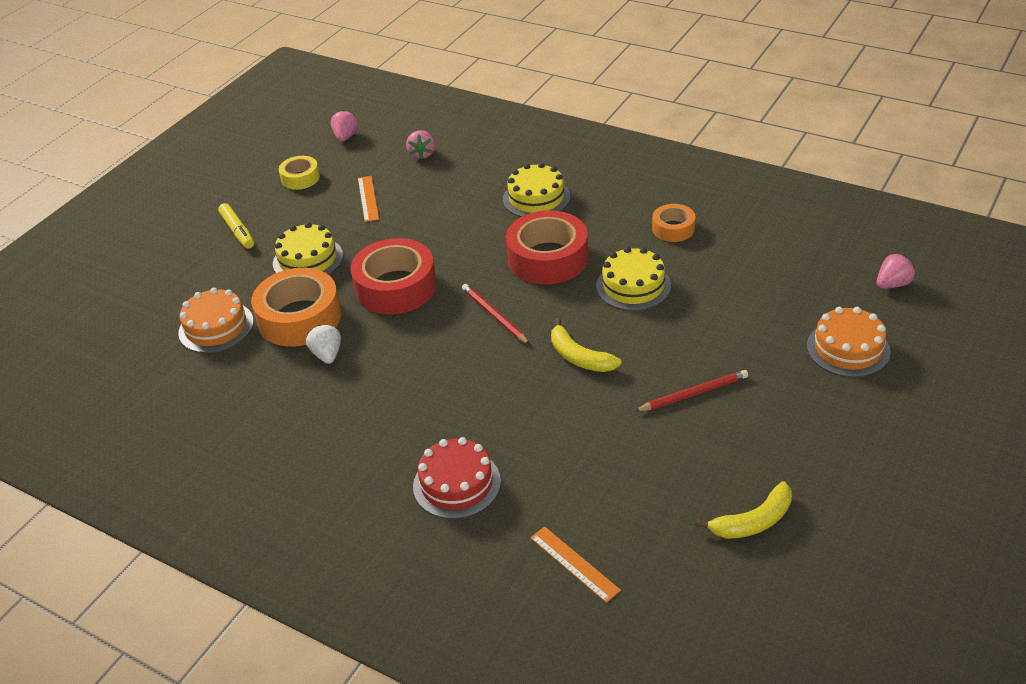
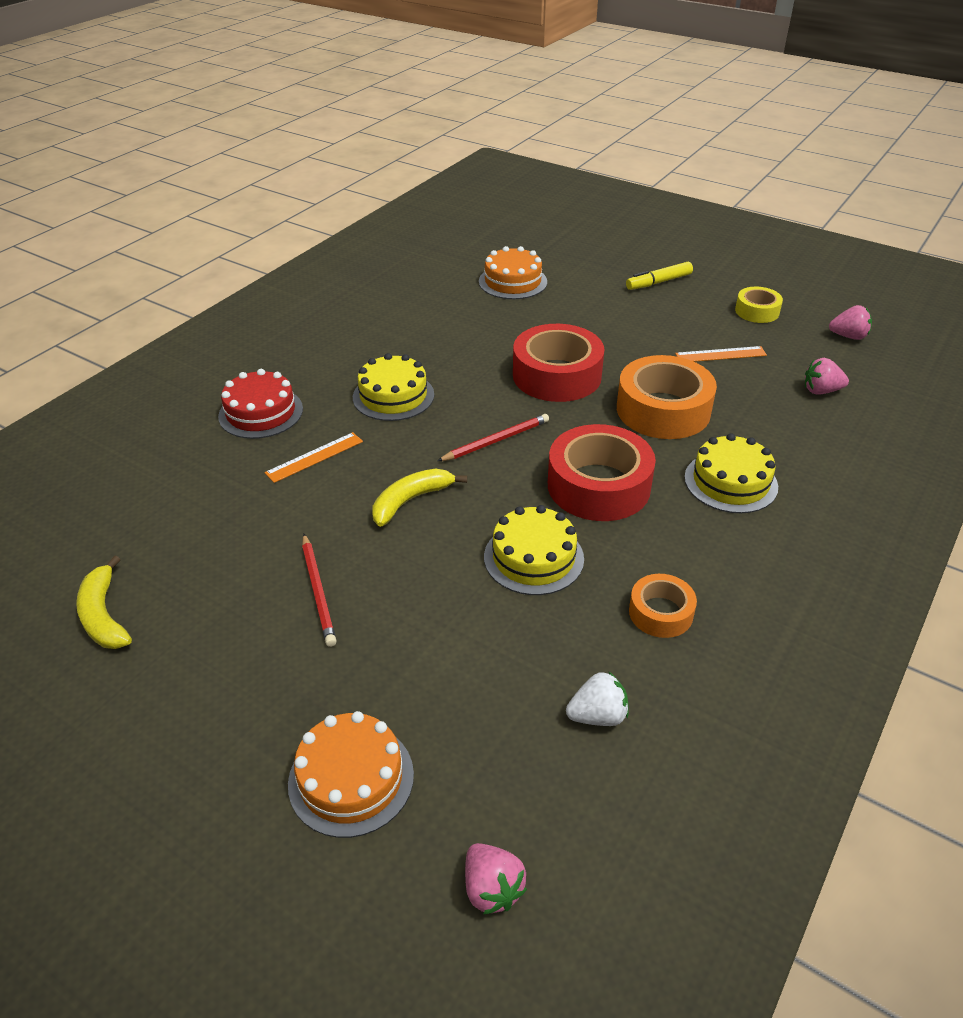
camera: 90 degrees right, 0 degrees up
orange tape [251,268,341,347] -> orange tape moved to [617,355,717,439]
yellow cake [273,222,343,275] -> yellow cake moved to [353,353,434,421]
white strawberry [306,325,341,364] -> white strawberry moved to [566,671,629,726]
orange ruler [530,526,621,603] -> orange ruler moved to [265,432,363,483]

